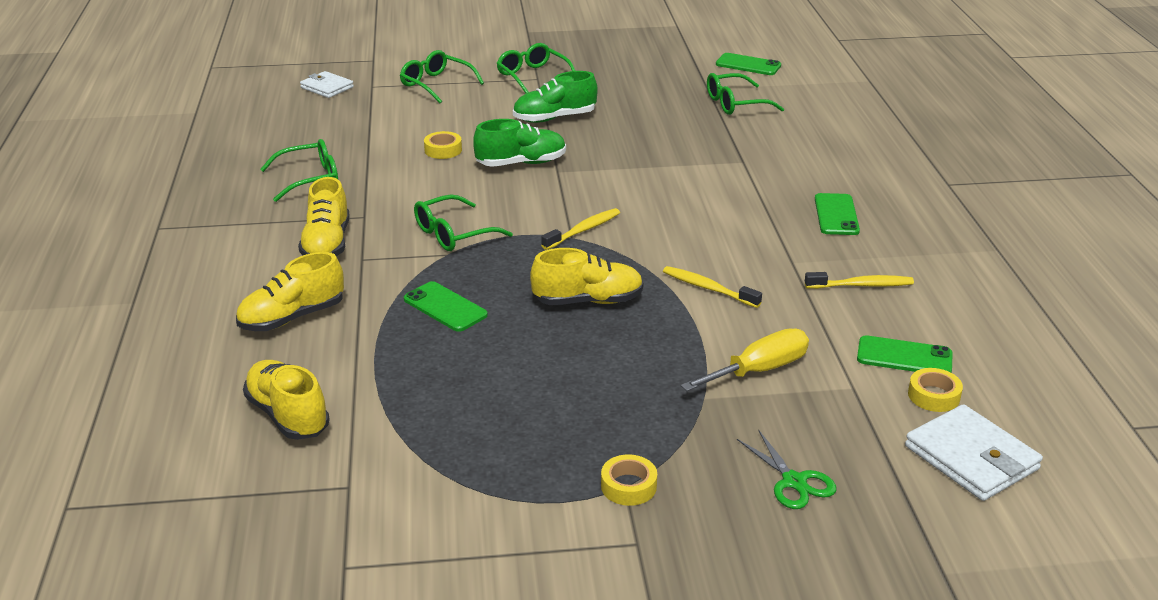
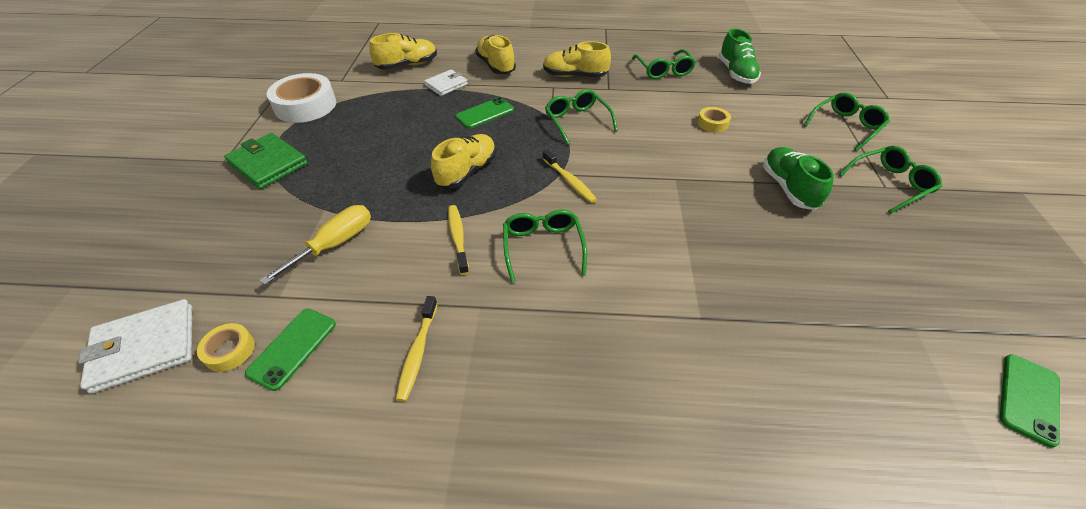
camera: 100 degrees right, 15 degrees up
white wallet [300,71,354,98] -> white wallet moved to [424,70,468,96]
green shoe [473,119,566,167] -> green shoe moved to [719,28,761,84]
yellow shoe [530,248,643,305] -> yellow shoe turned 150 degrees counterclockwise [431,134,496,188]
yellow tape [601,454,657,506] -> green wallet [224,133,308,189]
yellow toothbrush [663,266,762,308] -> yellow toothbrush turned 60 degrees counterclockwise [448,205,469,275]
yellow screwdriver [681,328,809,391] -> yellow screwdriver turned 120 degrees counterclockwise [259,205,371,285]
green glasses [707,73,784,115] -> green glasses moved to [503,210,587,283]
green scissors [737,429,836,509] -> none
green phone [815,193,860,235] -> none
none -> white tape [267,73,336,123]

